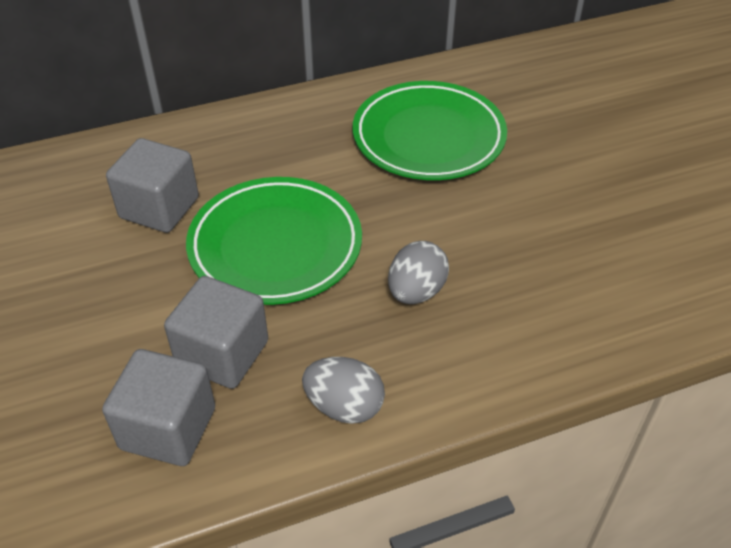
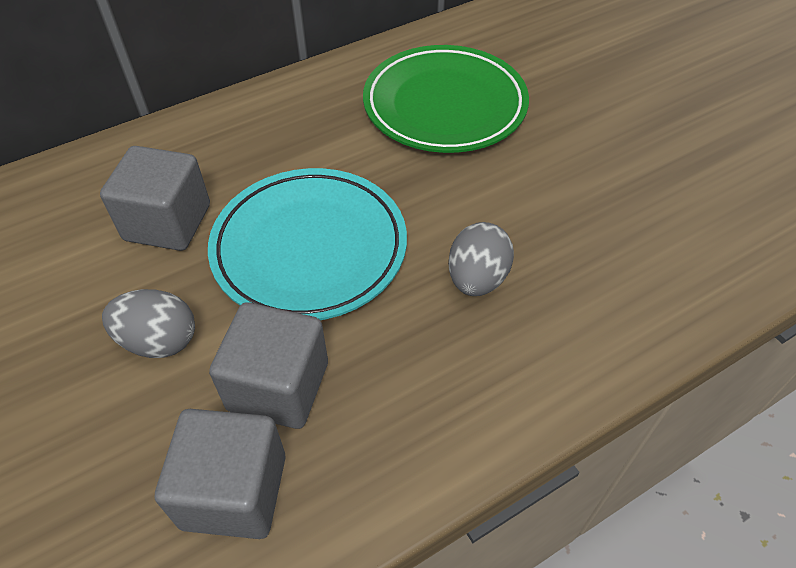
camera: 10 degrees left, 5 degrees up
green plate [186,177,362,305] -> turquoise plate [208,168,407,320]
grey egg [302,357,385,424] -> grey egg moved to [102,289,195,358]

